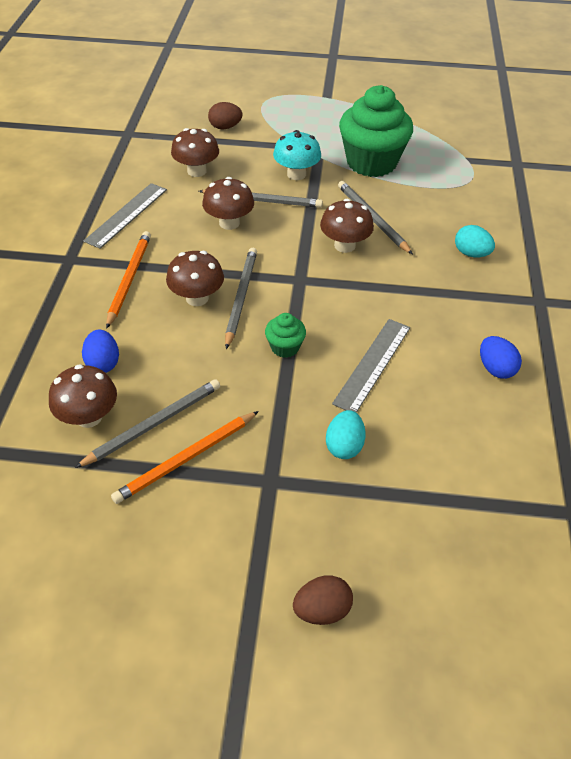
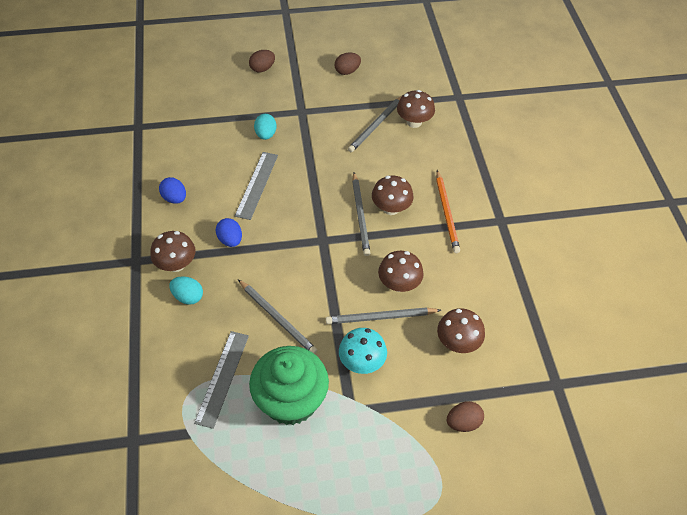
camera: 165 degrees right, 5 degrees up
blue egg [82,329,119,373] -> blue egg moved to [216,218,242,247]
grey ruler [83,183,167,249] -> grey ruler moved to [194,331,249,429]
orange pencil [111,411,259,504] -> none
green cupcake [265,313,306,358] -> none
brown mushroom [320,199,374,253] -> brown mushroom moved to [150,231,195,272]
none -> brown egg [335,53,361,75]

